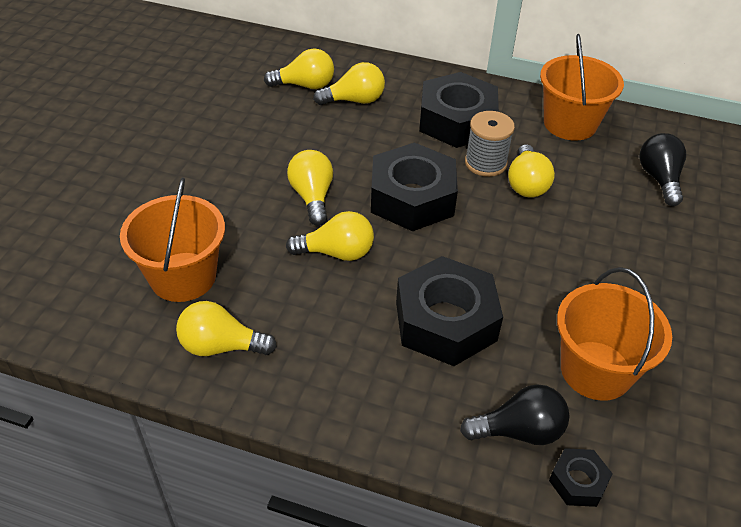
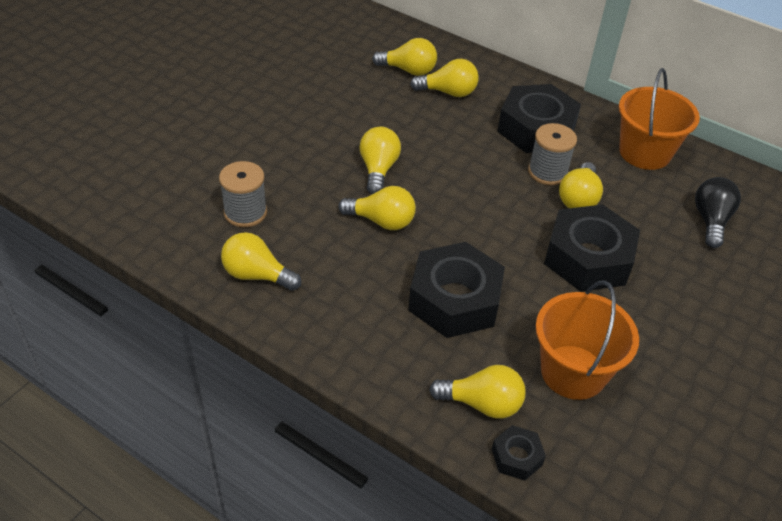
camera: 15 degrees right, 0 degrees up
orange bucket [120,177,225,302] -> grey spool [219,161,267,227]
black nut [371,142,458,231] -> black nut moved to [544,205,640,292]
black light bulb [460,384,570,445] -> yellow light bulb [429,365,526,419]

